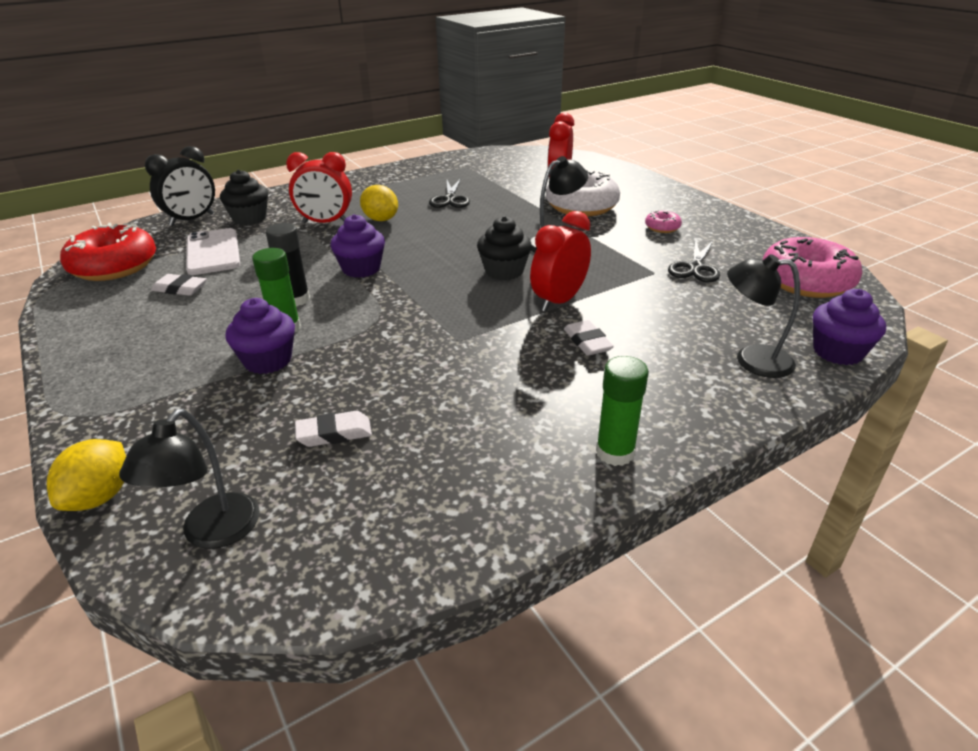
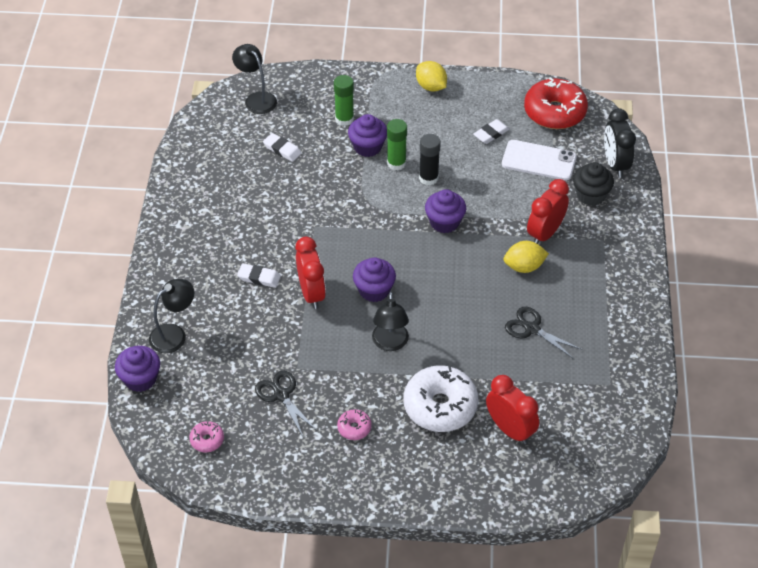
camera: 125 degrees right, 15 degrees up
yellow lemon [47,439,126,511] -> yellow lemon moved to [416,61,447,92]
white eraser [295,411,372,447] -> white eraser turned 75 degrees counterclockwise [263,133,301,162]
black cupcake [477,216,532,280] -> purple cupcake [353,257,396,302]
green glue stick [596,356,649,466] -> green glue stick moved to [334,75,354,126]
pink donut [763,237,862,298] -> pink donut [189,421,224,452], size x0.45

